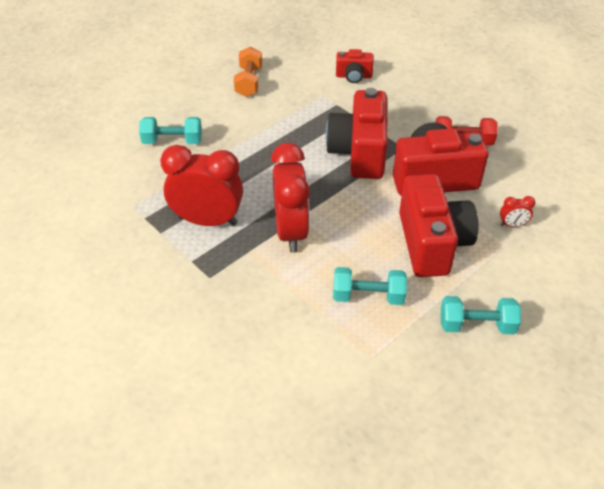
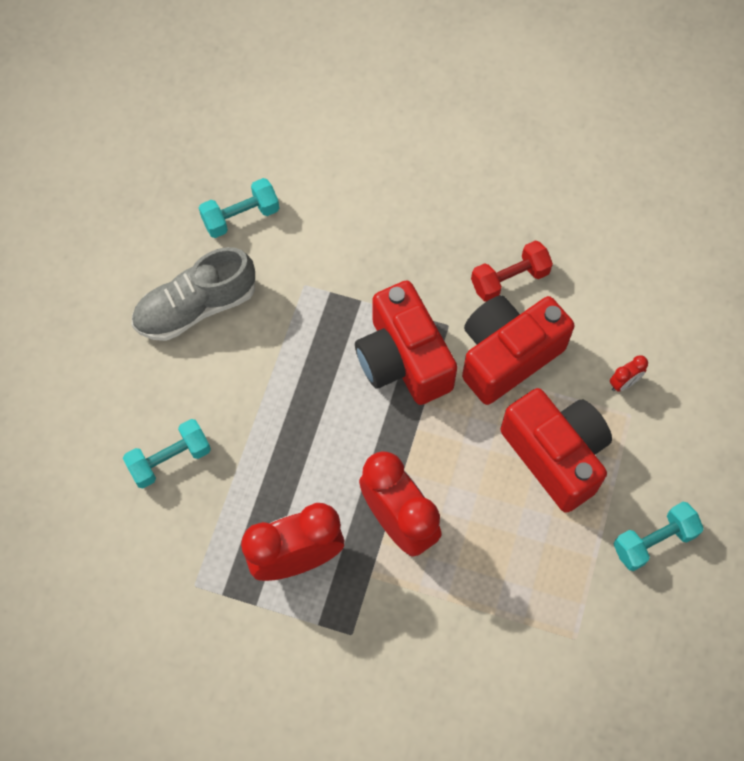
camera: 30 degrees left, 20 degrees up
orange dumbbell [234,46,262,97] -> grey shoe [132,247,255,341]
turquoise dumbbell [333,267,407,305] -> turquoise dumbbell moved to [199,178,279,238]
red camera [336,49,374,83] -> none

